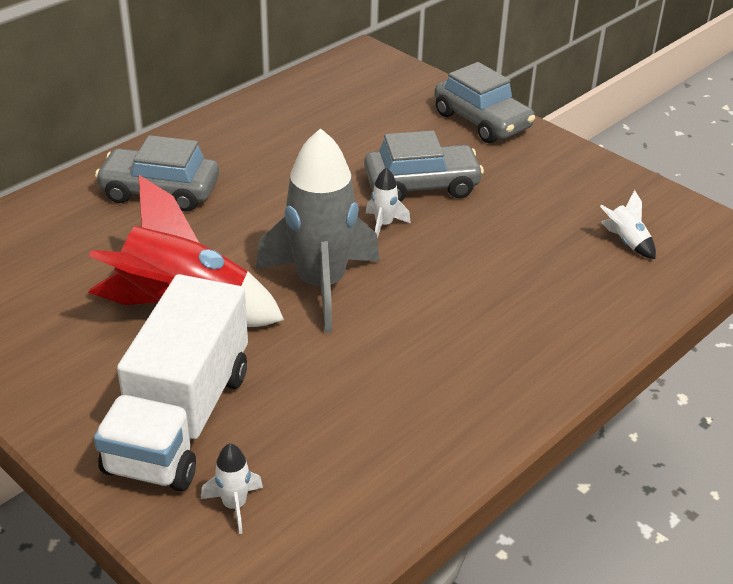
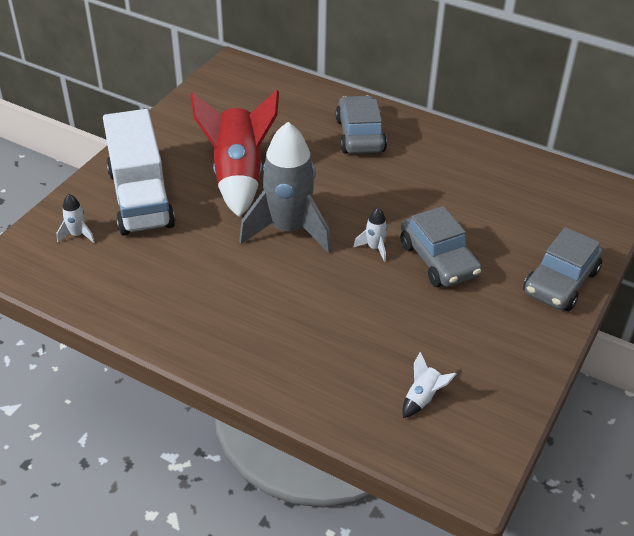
camera: 75 degrees right, 5 degrees up
white truck [94,274,248,492] -> white truck turned 105 degrees counterclockwise [103,109,175,236]

